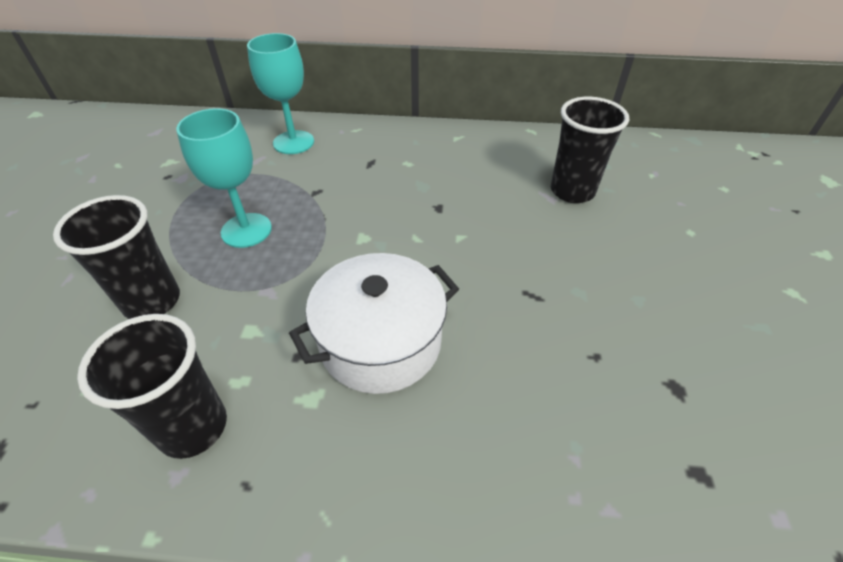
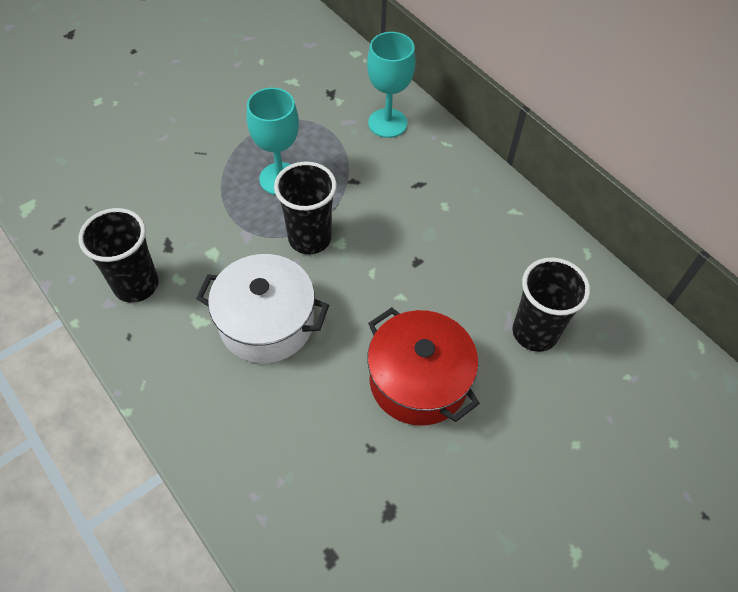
camera: 45 degrees right, 10 degrees up
black cup [53,195,180,319] -> black cup moved to [274,162,337,254]
none -> red pot [367,307,480,426]

